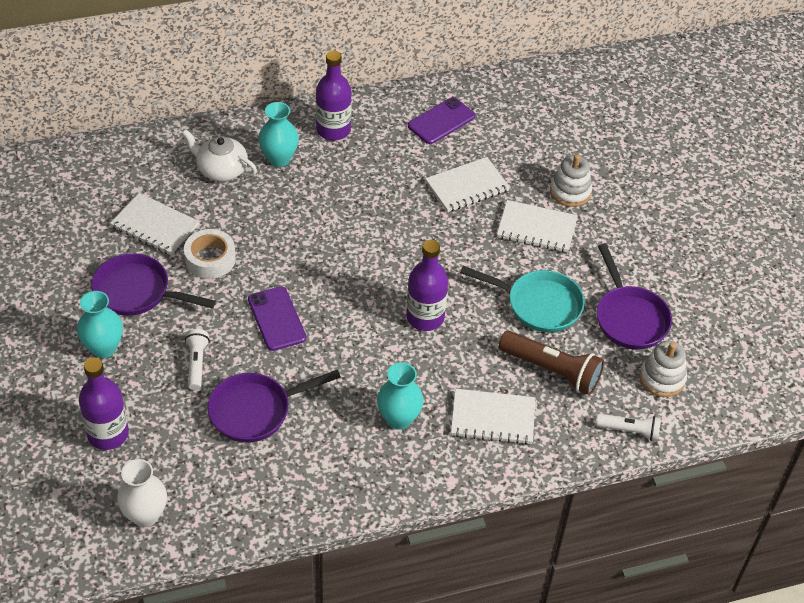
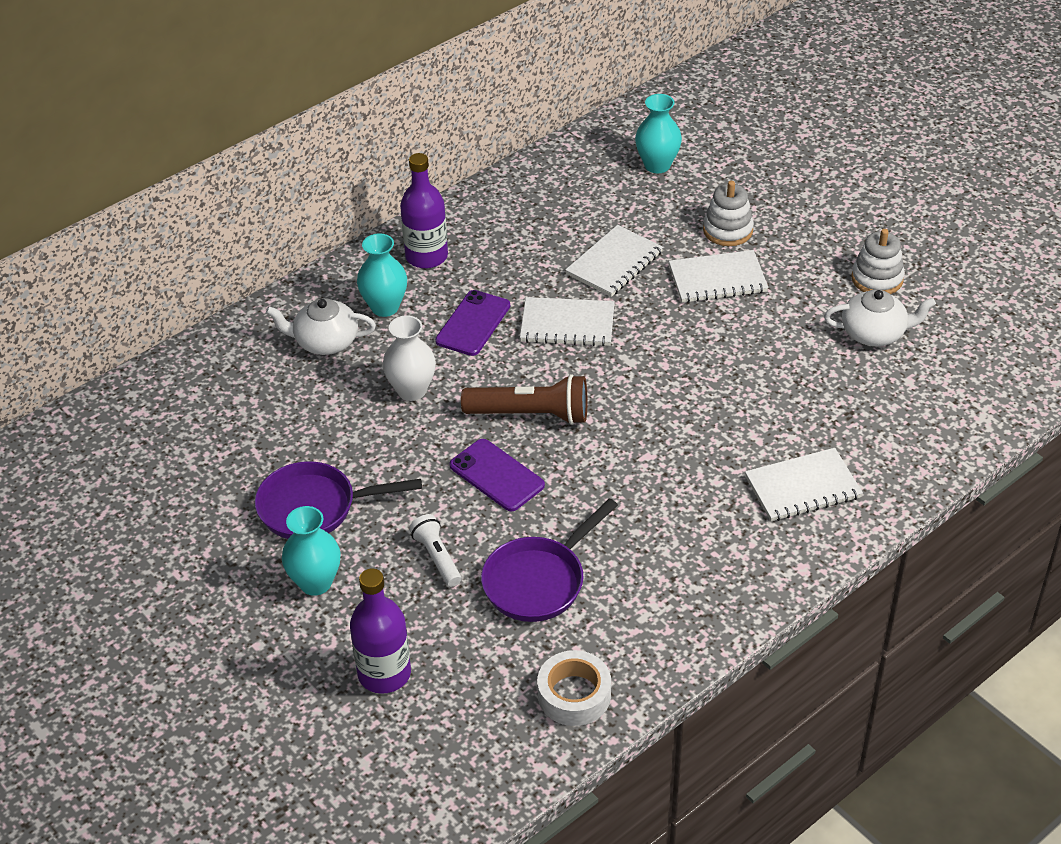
camera: 20 degrees left, 5 degrees down
white notebook [110,193,199,255] -> white notebook moved to [520,297,615,346]
white vase [117,459,167,527] -> white vase moved to [383,315,436,401]
white tape [184,229,236,279] -> white tape moved to [537,650,611,726]
turquoise vase [377,362,424,430] -> turquoise vase moved to [635,94,682,173]
purple bottle [406,240,448,331] -> none
purple phone [408,97,475,144] -> purple phone moved to [435,290,510,356]
turquoise pan [460,266,585,333] -> none
brown flashlight [499,331,604,395] -> brown flashlight moved to [461,374,587,425]
white flashlight [596,413,661,441] -> none
purple pan [597,244,672,349] -> white teapot [824,290,936,346]
white stacking toy [639,341,687,397] -> white stacking toy moved to [851,229,905,294]

